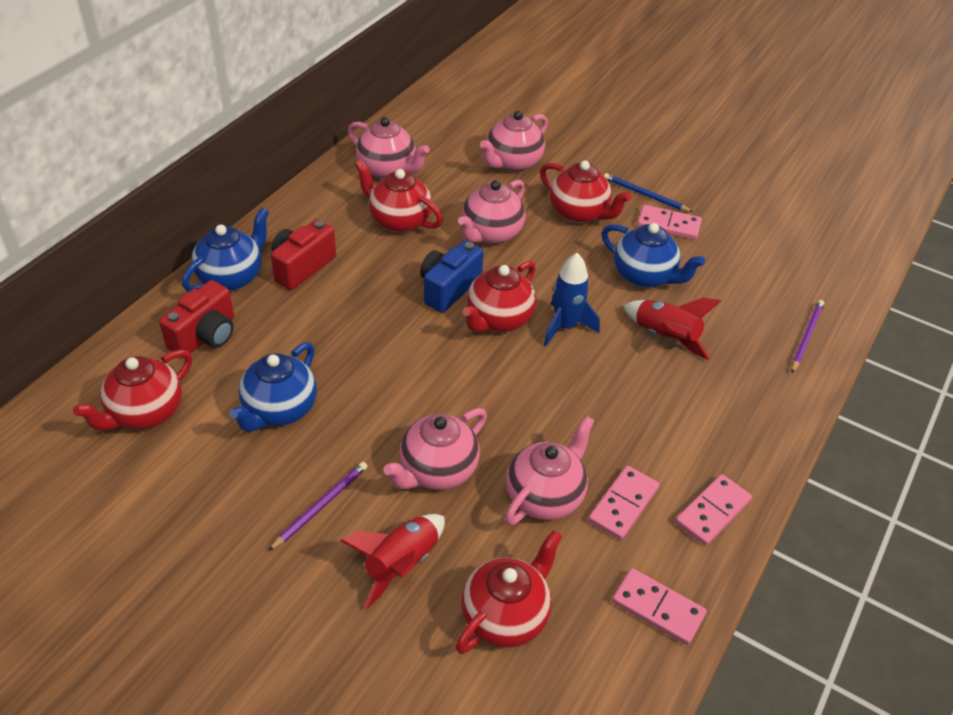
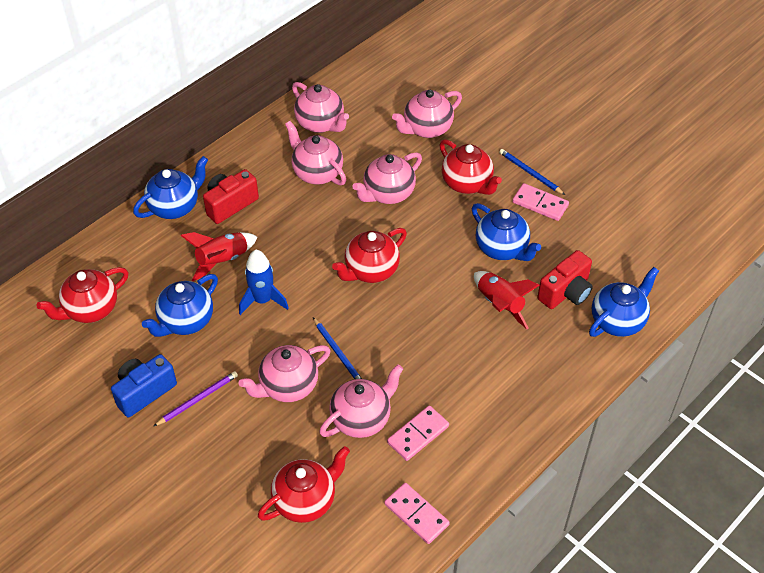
camera: 15 degrees right, 5 degrees up
red camera [159,280,234,358] -> red camera moved to [537,250,593,309]
red rocket [340,514,445,610] -> red rocket moved to [181,232,257,281]
red teapot [354,159,443,233] -> pink teapot [285,121,346,185]
blue camera [420,241,484,313] -> blue camera moved to [111,354,177,417]
blue rocket [544,253,600,346] -> blue rocket moved to [239,250,289,315]
pink domino [675,474,752,546] -> none
purple pencil [791,300,824,373] -> blue teapot [589,267,659,337]
none -> blue pencil [313,317,362,379]

